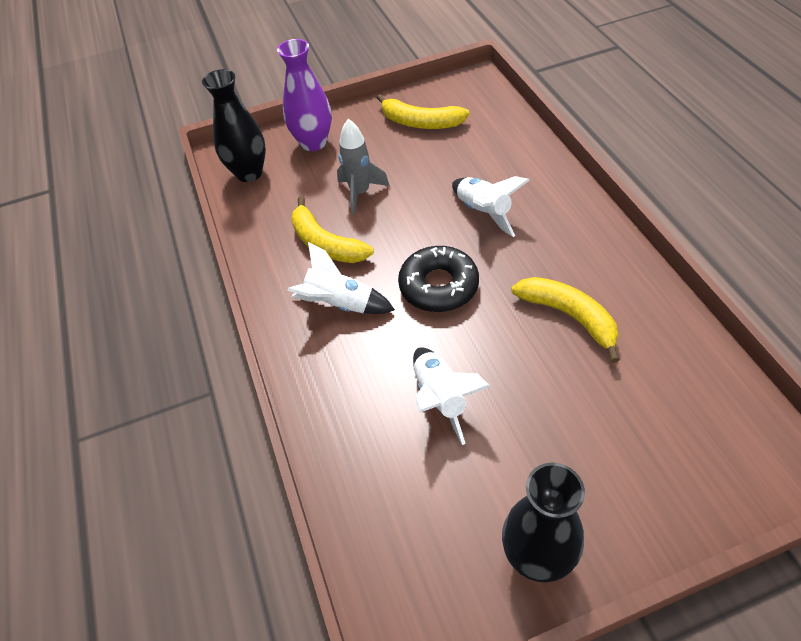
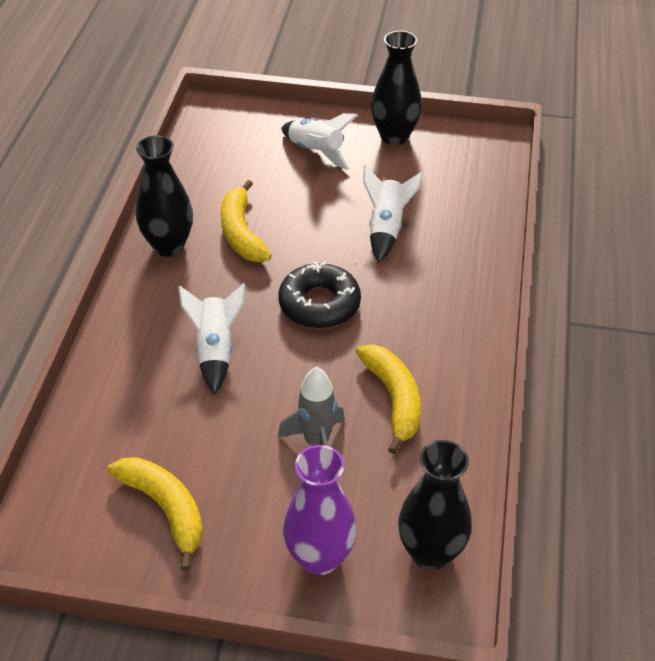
camera: 155 degrees left, 5 degrees down
white rocket [287,242,395,314] -> white rocket moved to [281,113,358,170]
none -> black vase [136,135,193,257]

